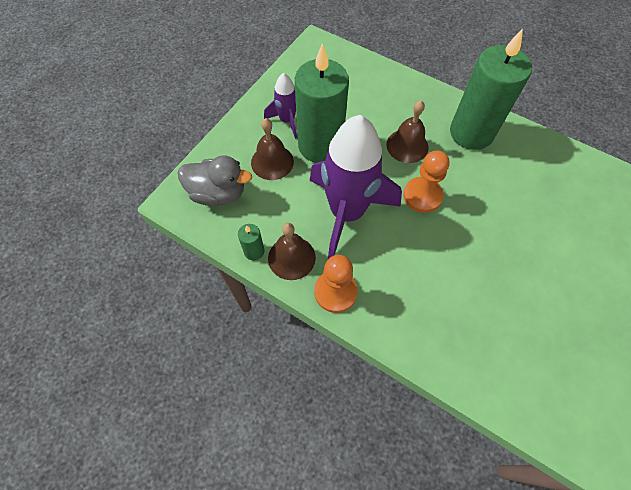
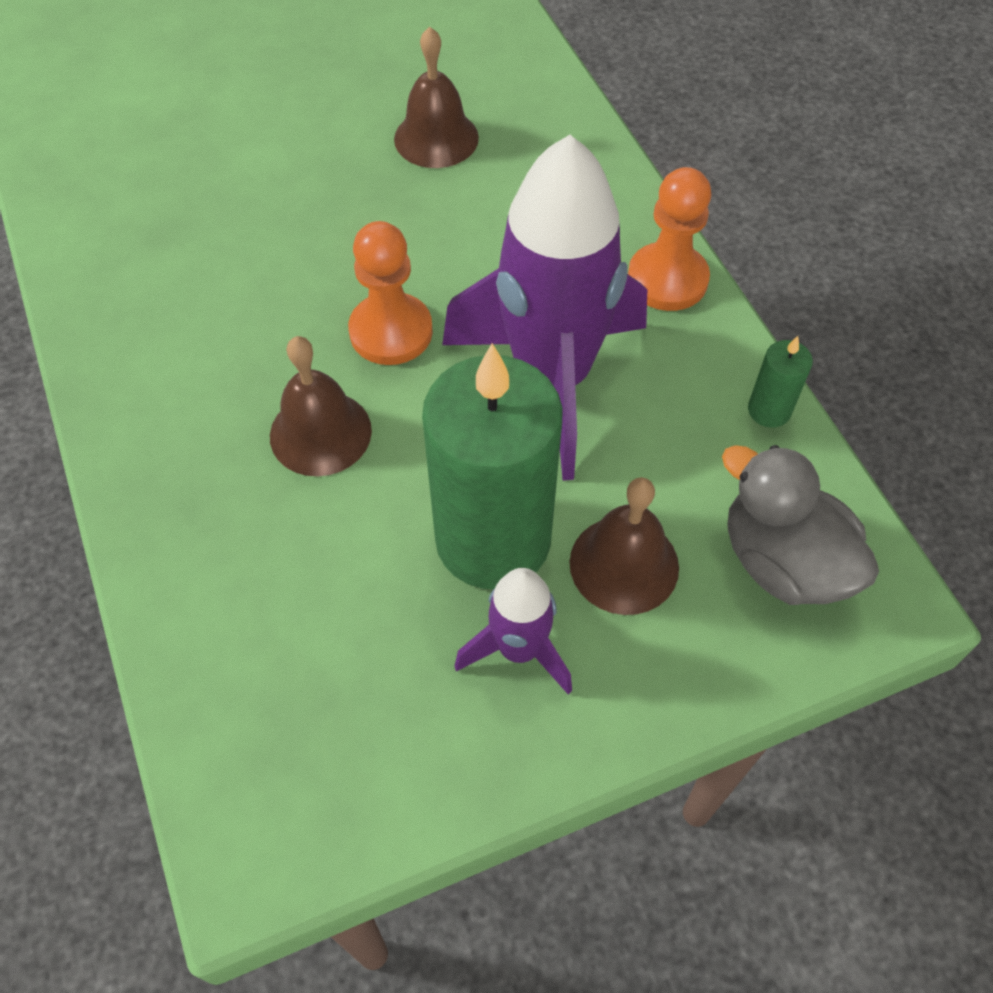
camera: 145 degrees left, 5 degrees down
brown bell [268,223,316,280] -> brown bell moved to [394,27,479,168]
green candle [450,29,532,150] -> none

